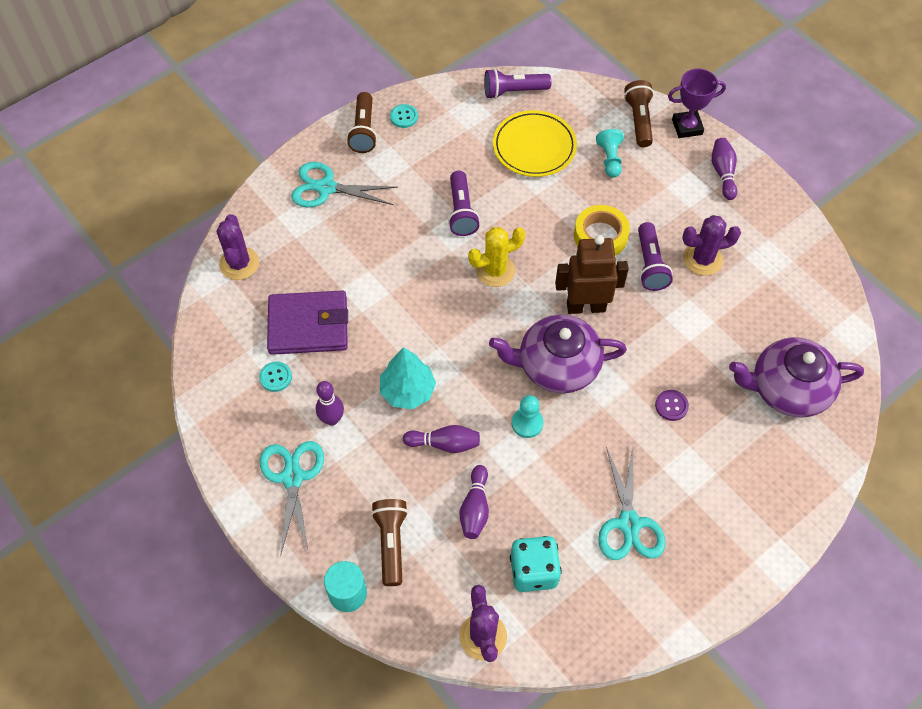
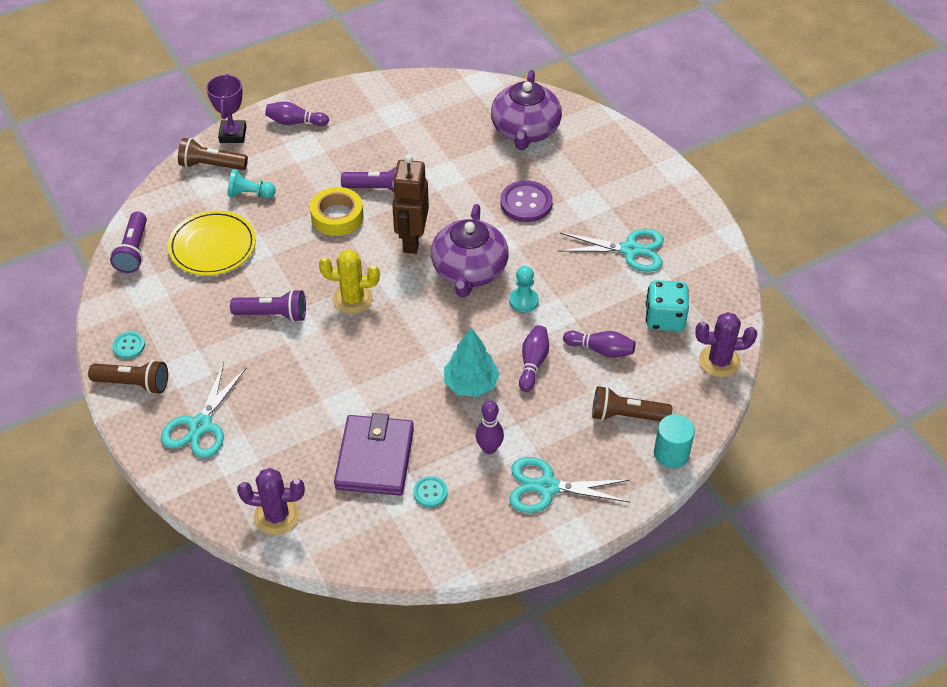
camera: 80 degrees left, 10 degrees down
yellow cactus [468,227,525,287] -> yellow cactus turned 75 degrees counterclockwise [319,250,380,314]
purple button [655,390,689,421] -> purple button [500,180,553,222], size x1.81
purple cactus [682,215,741,276] -> none

